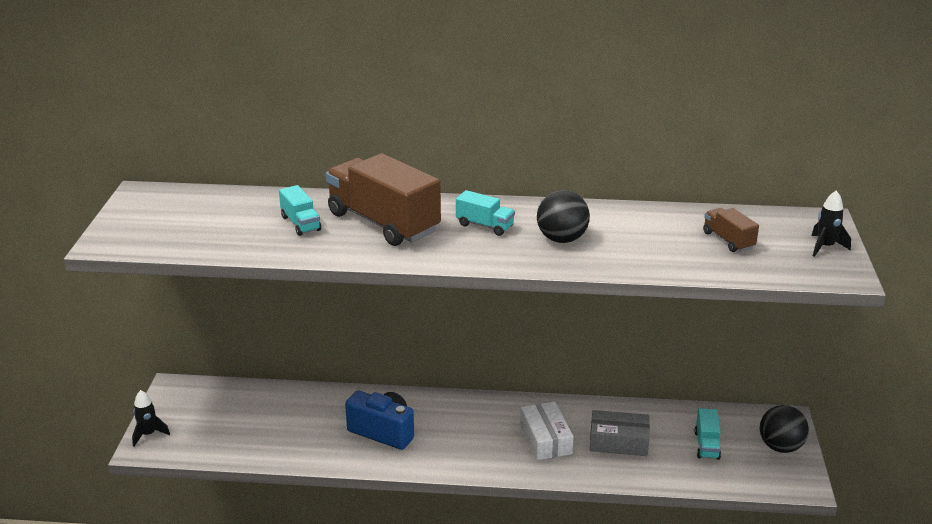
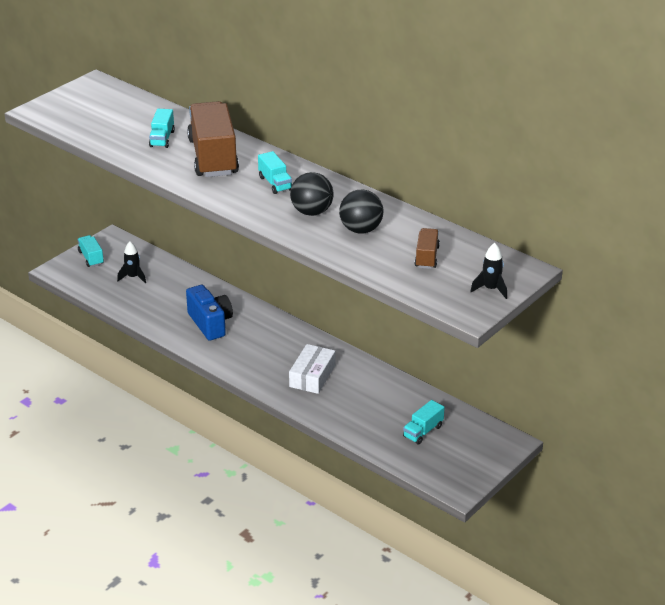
camera: 35 degrees right, 5 degrees up
black rocket [132,390,170,447] -> black rocket moved to [117,241,146,283]
grey box [590,410,650,456] -> none
black ball [760,405,809,453] -> black ball moved to [339,190,383,233]
none -> turquoise truck [77,235,104,267]

